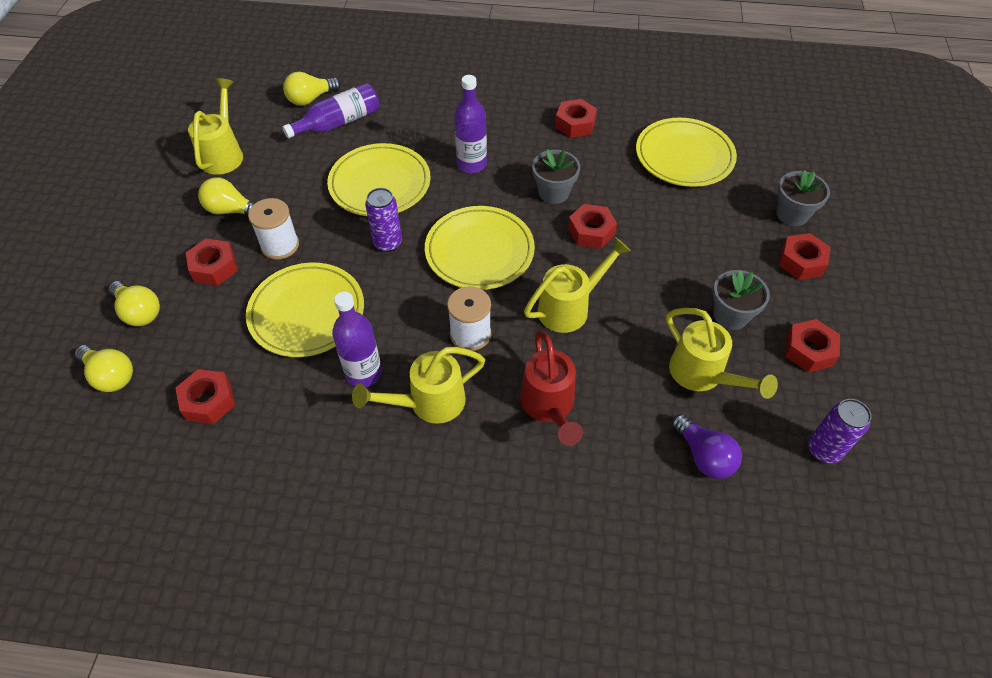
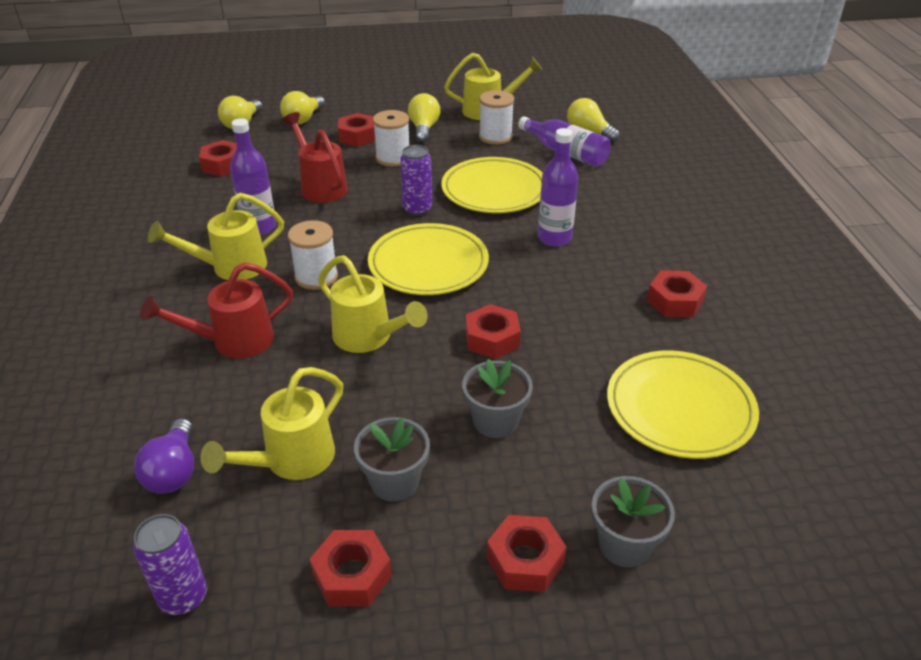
camera: 75 degrees right, 15 degrees down
yellow plate [246,263,364,357] -> red watering can [282,112,348,203]
yellow watering can [352,347,485,424] -> yellow watering can turned 75 degrees counterclockwise [148,193,284,280]
grey flower pot [532,149,580,204] -> grey flower pot moved to [462,359,533,438]
purple light bulb [672,414,742,479] -> purple light bulb turned 45 degrees counterclockwise [134,418,194,494]
none -> white spool [479,90,514,145]

